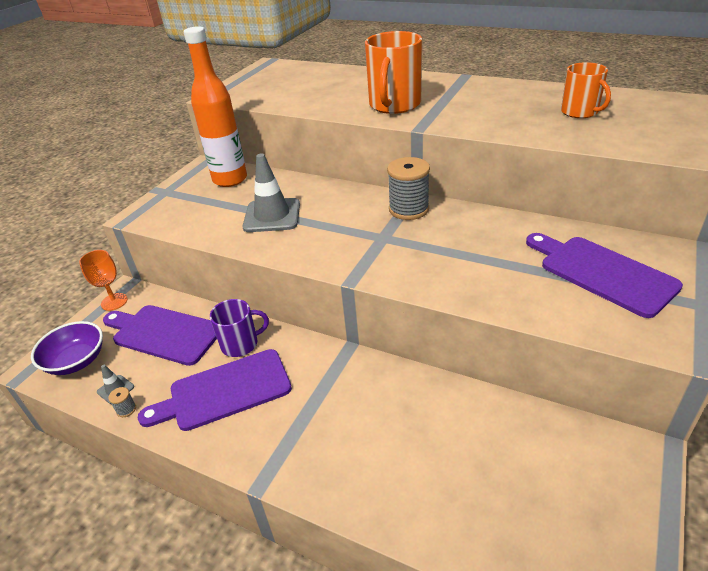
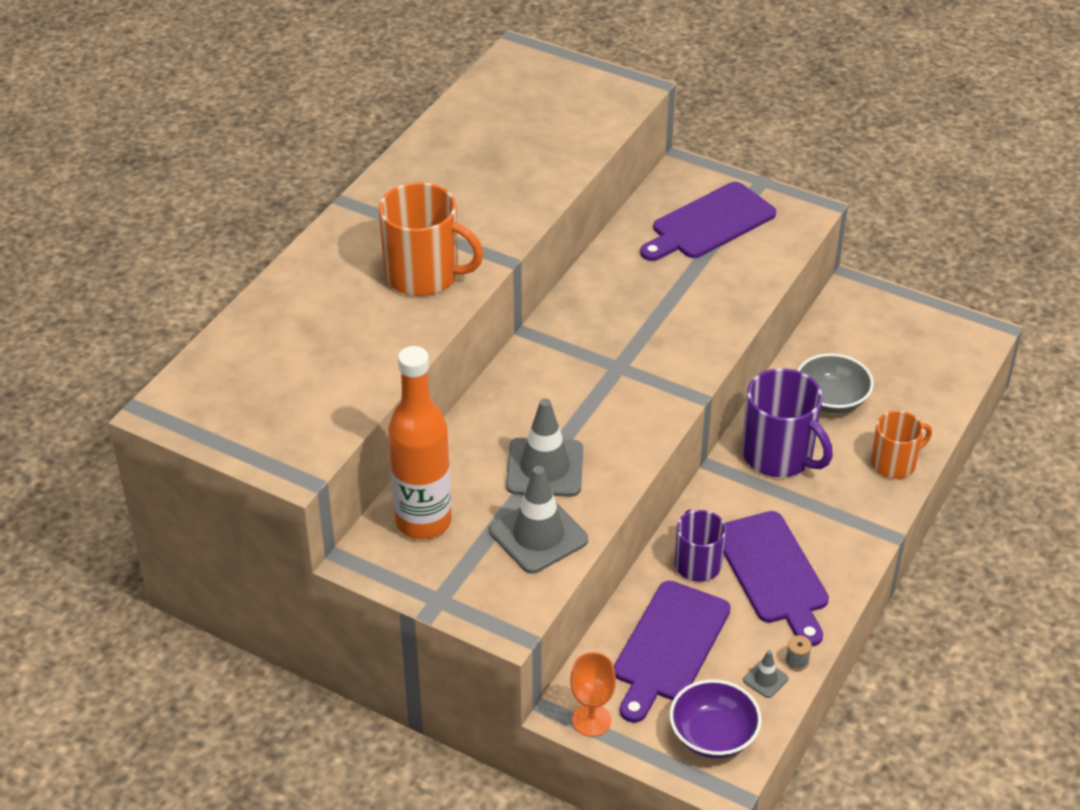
camera: 90 degrees left, 5 degrees up
grey spool [387,157,430,220] -> none
orange mug [561,62,611,118] -> orange mug moved to [871,411,932,479]
none -> grey traffic cone [489,466,588,573]
none -> purple mug [742,368,833,477]
none -> grey bowl [797,353,874,413]

